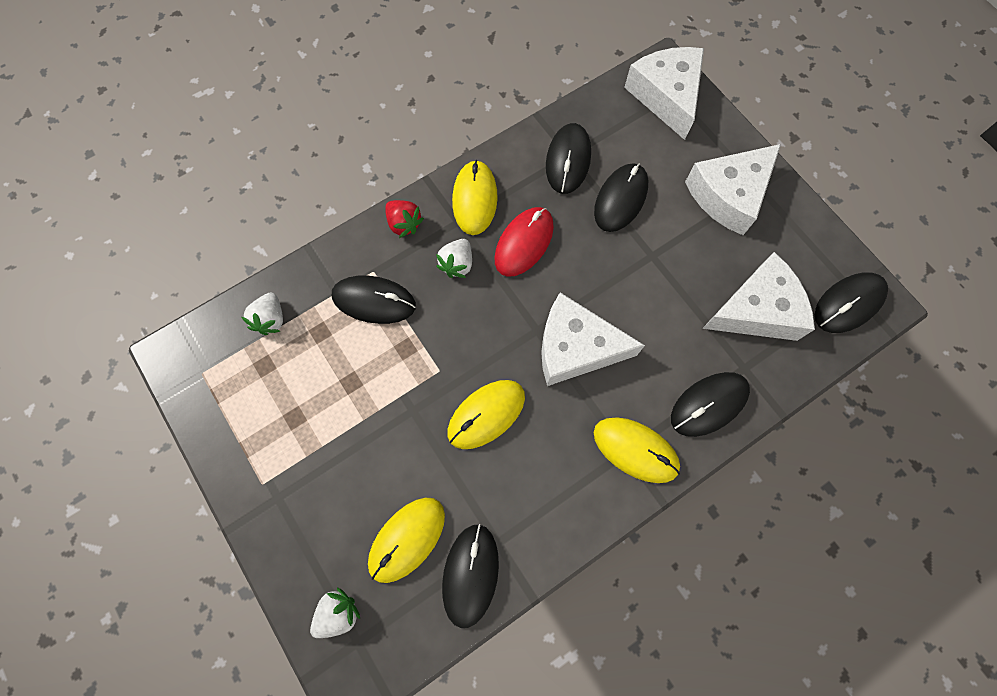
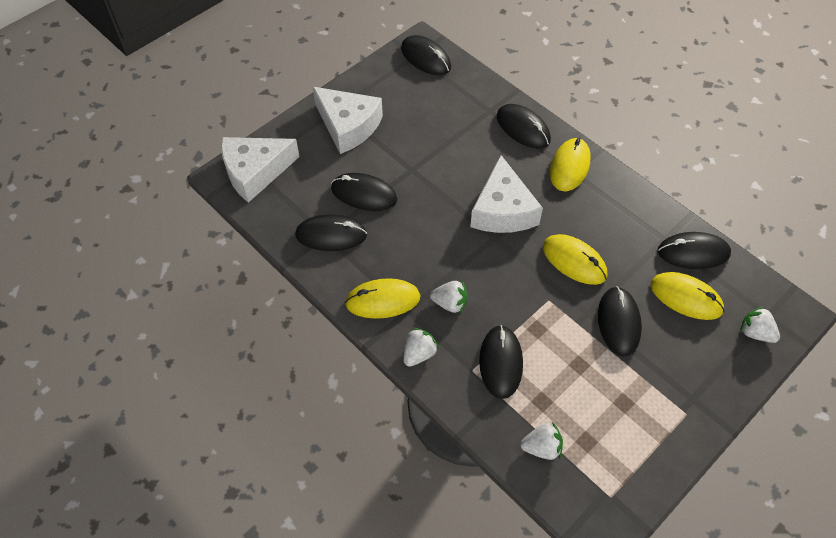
camera: 100 degrees left, 15 degrees down
red strawberry [385,200,424,238] -> white strawberry [403,328,439,367]
red mouse [494,207,554,277] -> none
white cheese [702,252,815,341] -> none
none -> black mouse [598,286,642,356]

